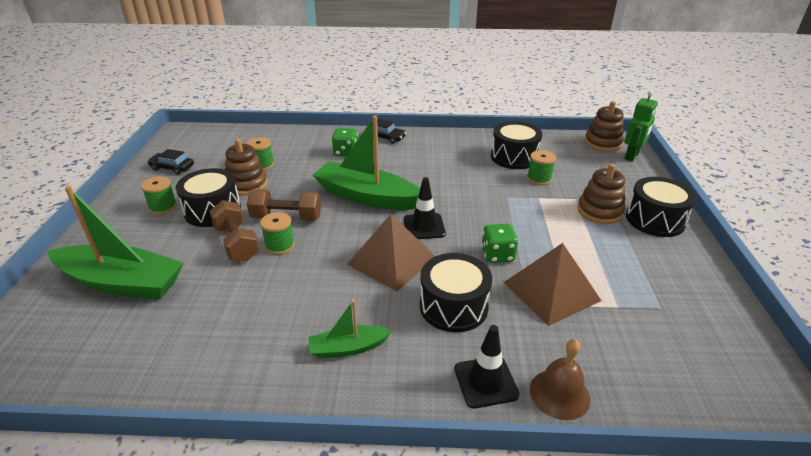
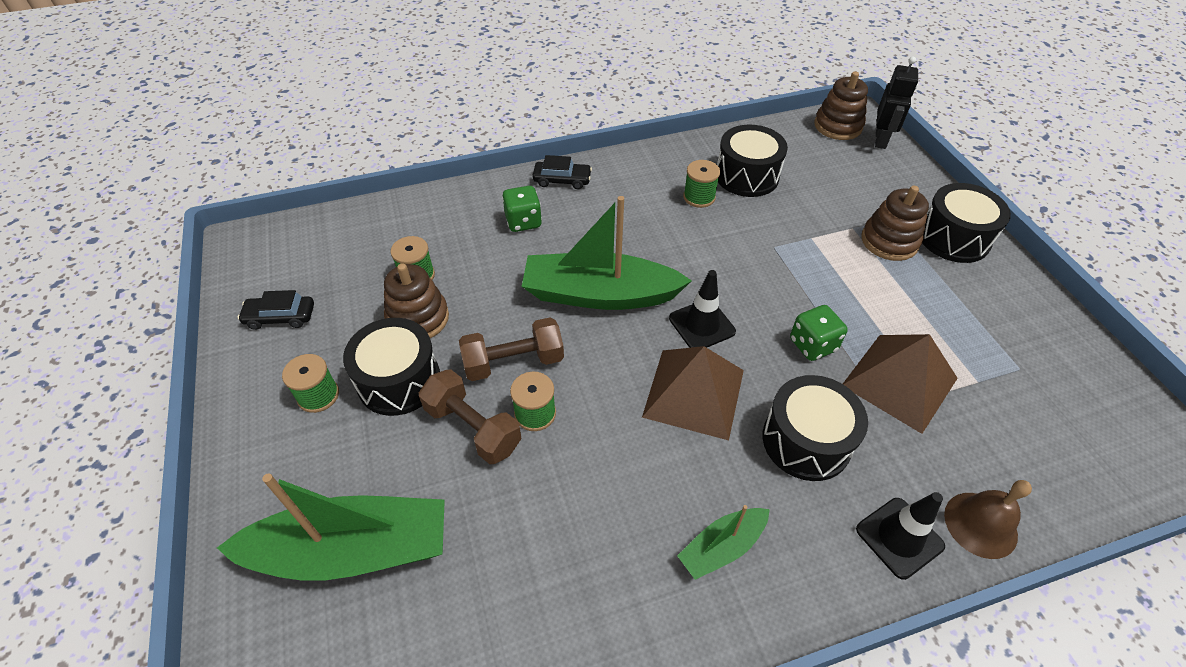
camera: 20 degrees left, 15 degrees up
green spool [527,150,556,185] -> green spool moved to [683,160,720,208]
green robot [624,90,658,161] -> black robot [875,57,918,149]

